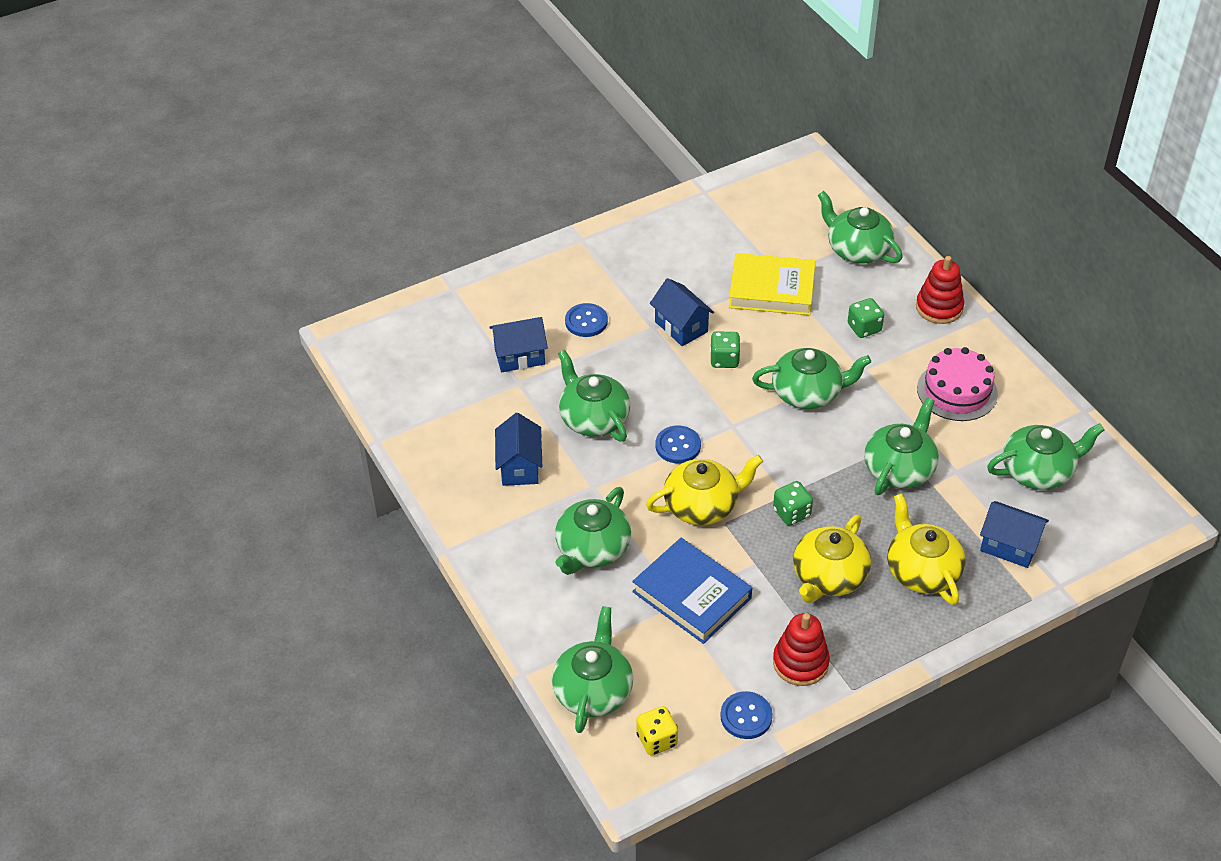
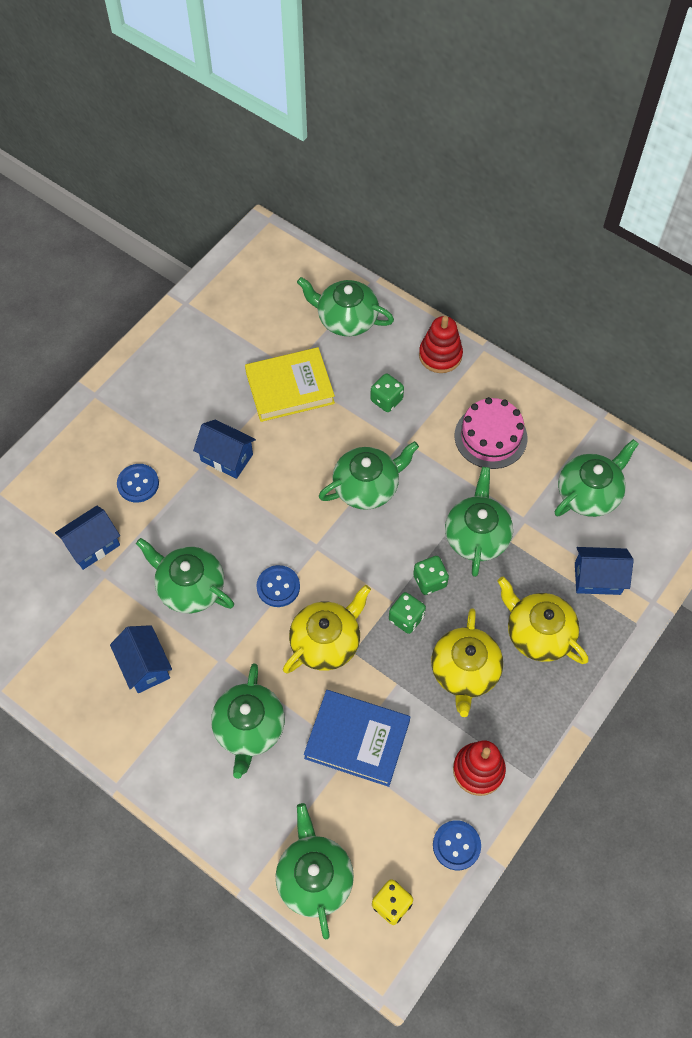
camera: 25 degrees left, 15 degrees up
green dice [710,332,741,368] -> green dice moved to [413,556,449,595]

